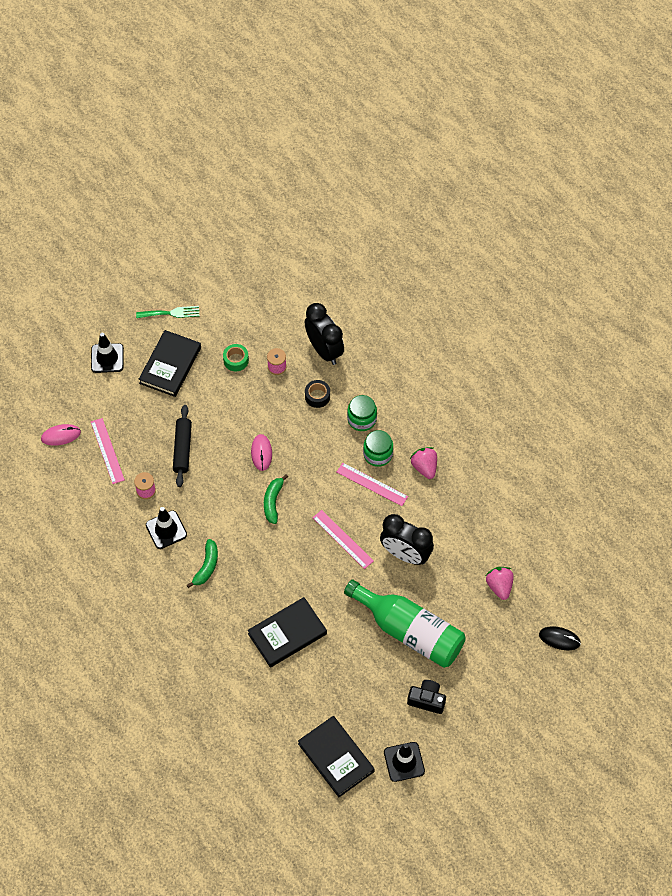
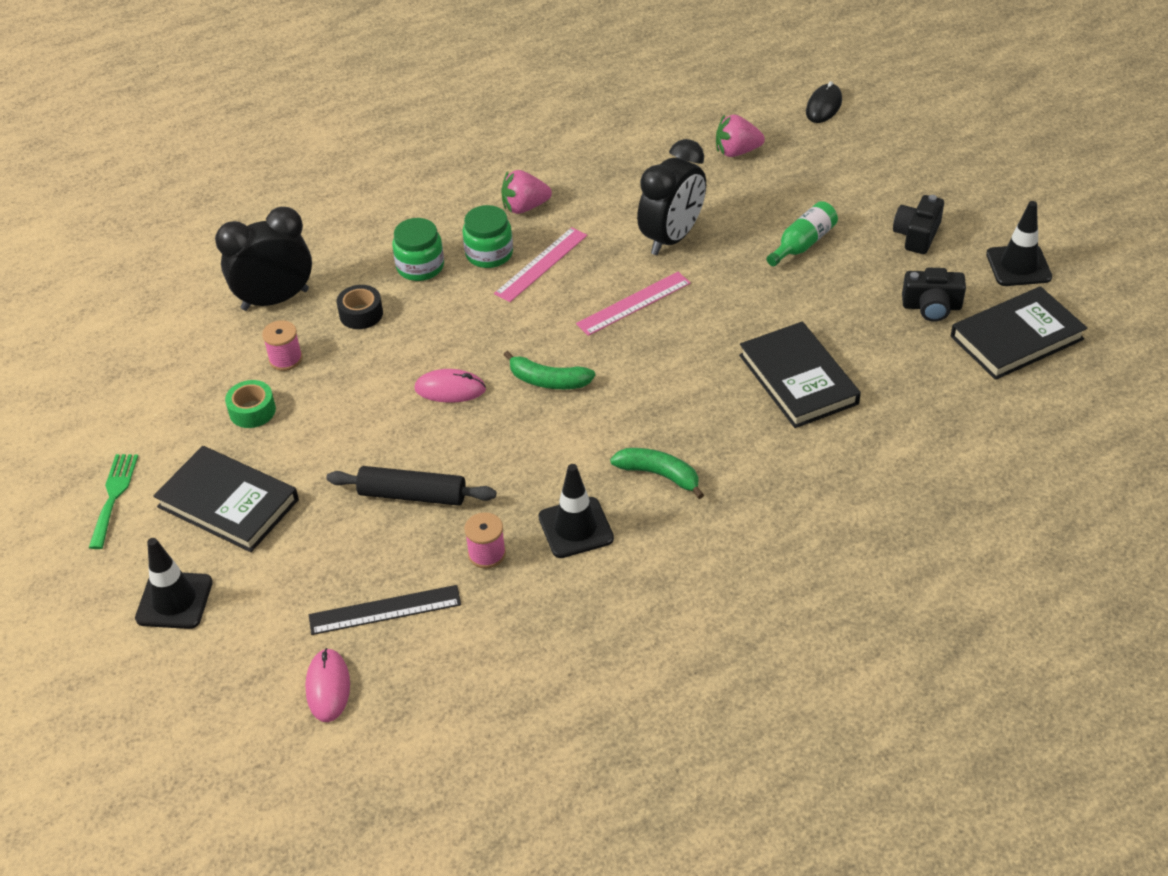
camera: 80 degrees left, 15 degrees down
pink ruler [91,418,125,484] -> black ruler [309,585,461,635]
green bottle [344,580,466,668] -> green bottle [767,201,838,266], size x0.47
none -> black camera [902,268,966,322]

